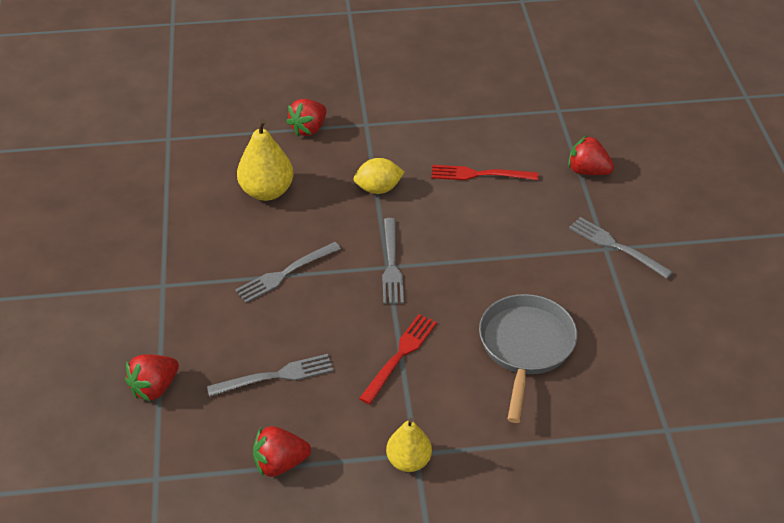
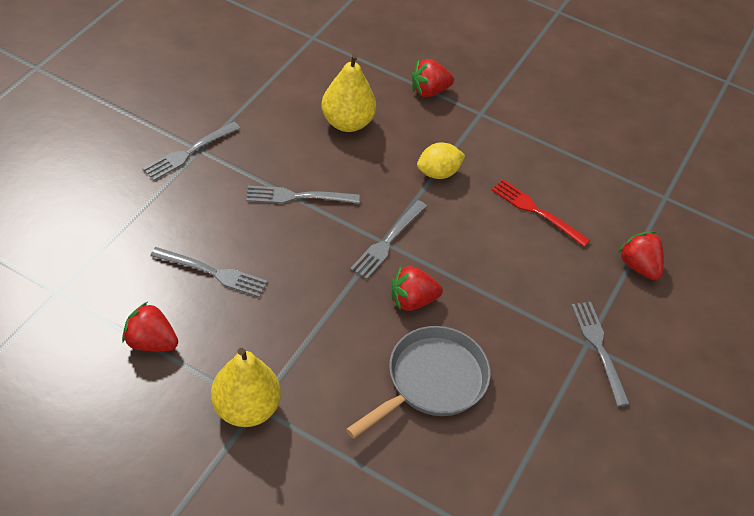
camera: 30 degrees right, 5 degrees up
red strawberry [125,354,179,402] -> red strawberry moved to [392,266,443,311]
yellow lemon [353,158,405,194] -> yellow lemon turned 45 degrees counterclockwise [417,142,465,179]
red fork [359,314,437,404] -> none
yellow pear [386,418,432,472] -> yellow pear [211,348,281,427], size x1.52
none -> grey fork [142,122,240,181]

